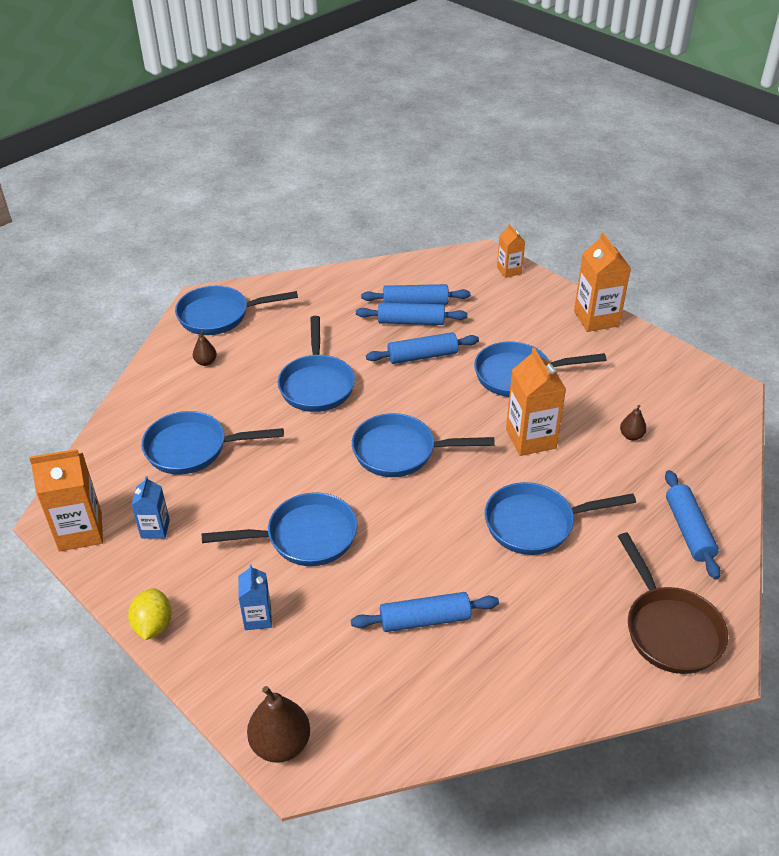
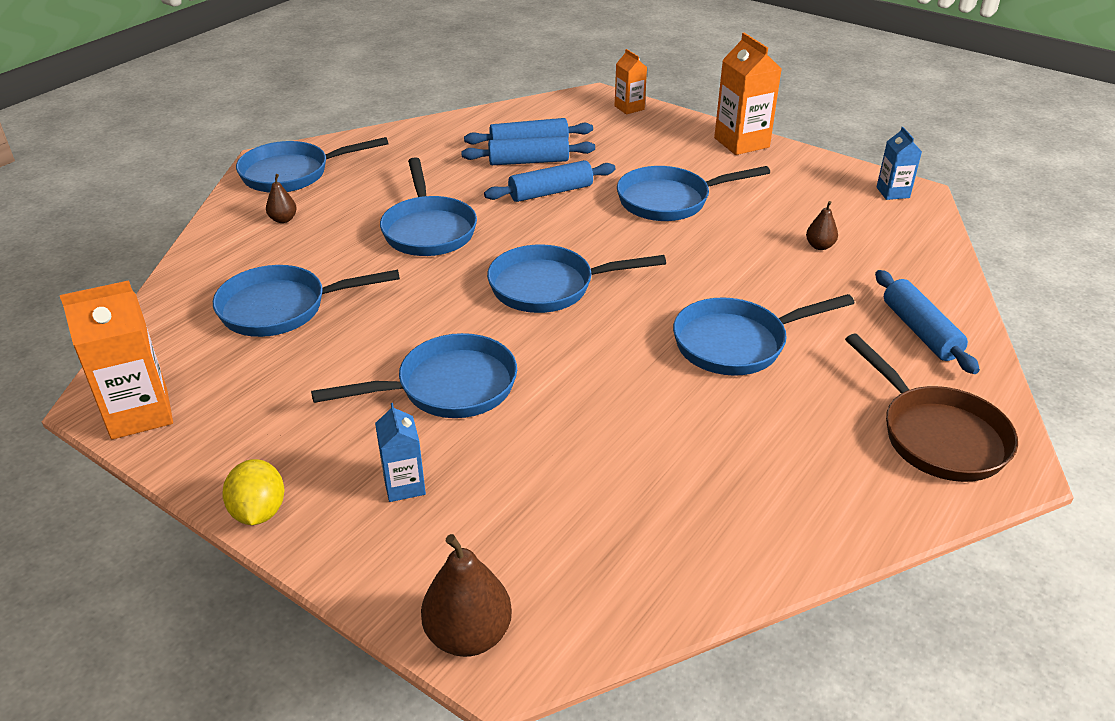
camera: 10 degrees left, 5 degrees down
blue carton [131,476,170,539] -> blue carton moved to [876,127,922,200]
blue rolling pin [351,592,499,632] -> none
orange carton [506,347,566,456] -> none

